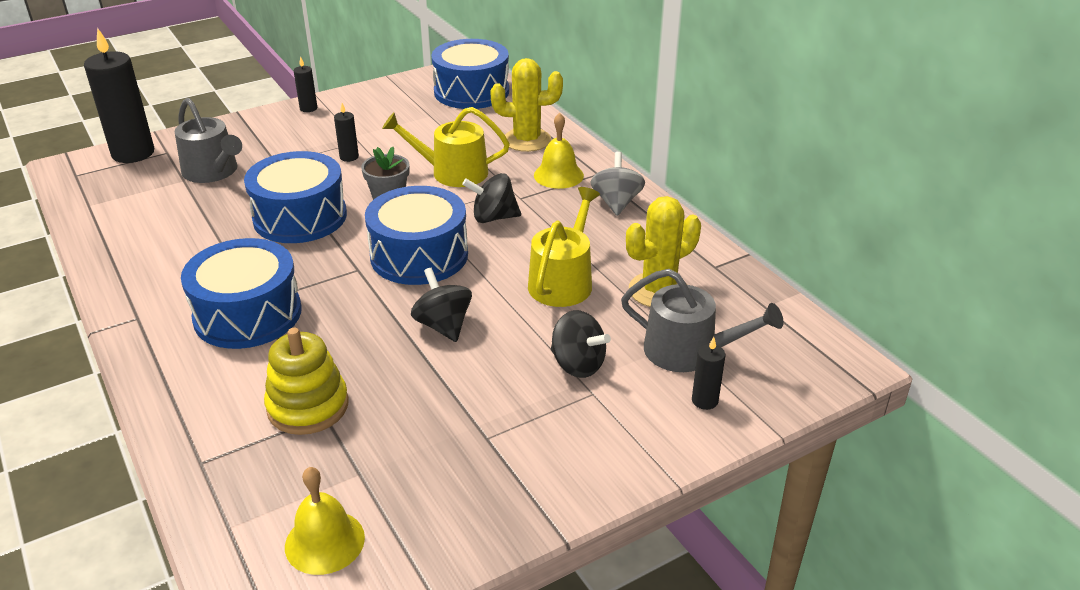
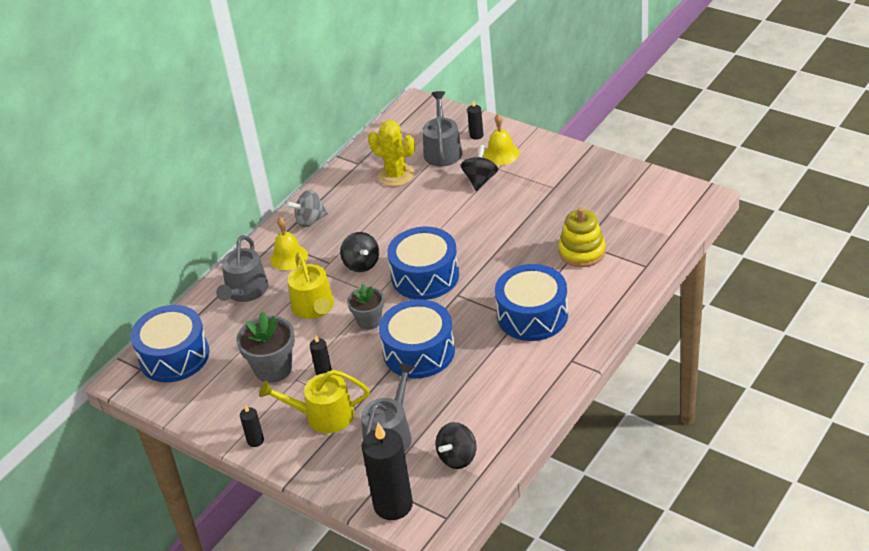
camera: 110 degrees left, 5 degrees up
yellow bell [285,467,365,575] -> yellow bell moved to [484,114,519,165]
black spinning top [411,268,472,342] -> black spinning top moved to [436,422,476,469]
yellow cactus [491,58,563,152] -> grey watering can [216,235,268,302]
yellow watering can [528,187,600,307] -> yellow watering can moved to [259,370,370,433]
none -> grey flower pot [236,311,295,383]

